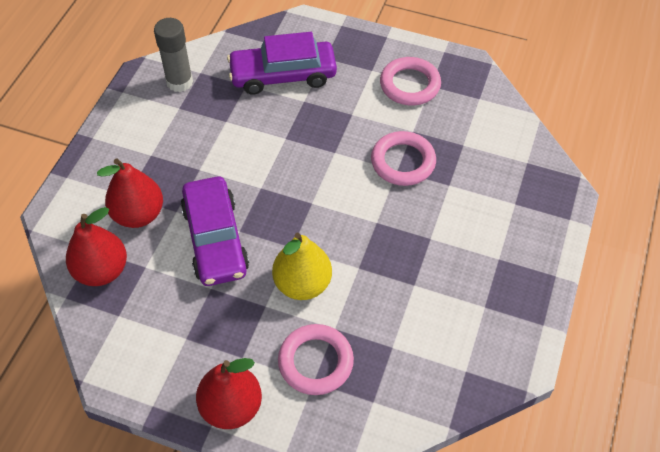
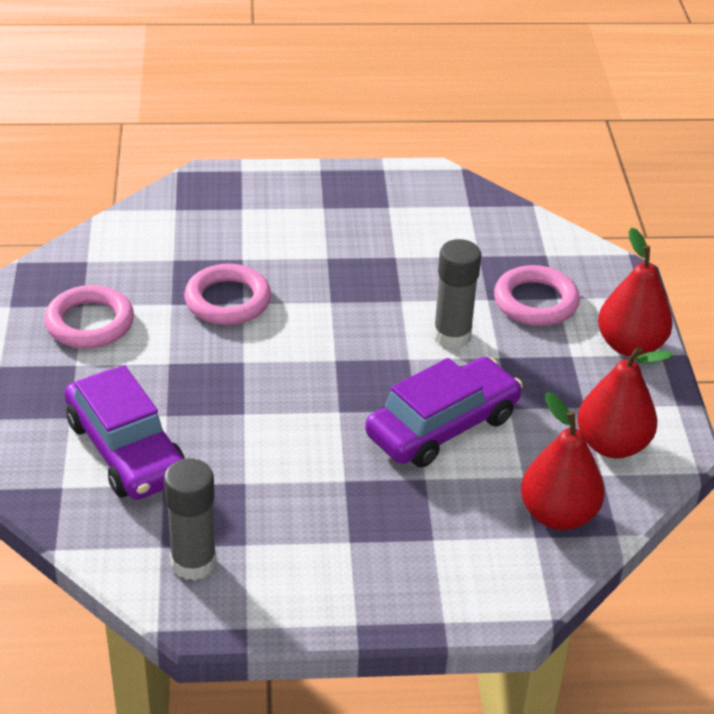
camera: 115 degrees left, 15 degrees down
red pear [97,158,163,228] -> red pear moved to [577,346,673,459]
yellow pear [272,233,332,300] -> grey glue stick [433,239,481,349]

